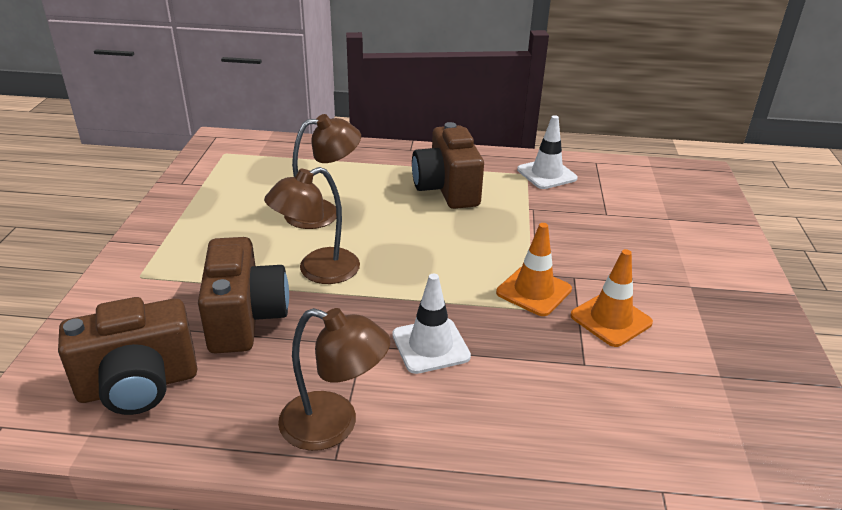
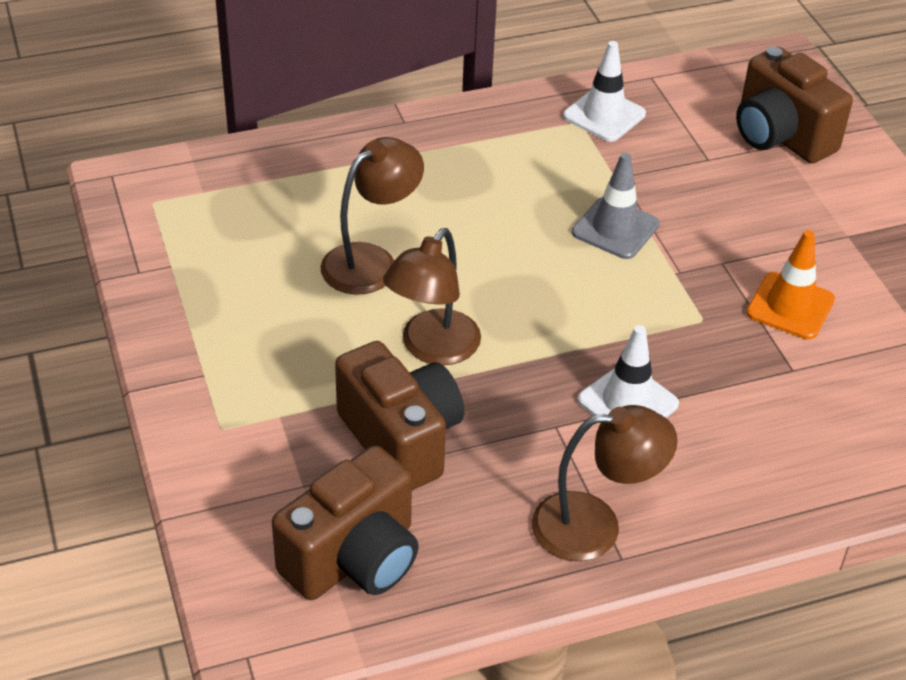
camera: 25 degrees left, 10 degrees up
brown camera [412,122,484,209] -> brown camera moved to [736,46,853,163]
orange traffic cone [496,223,572,316] -> none
none -> grey traffic cone [572,153,660,259]

